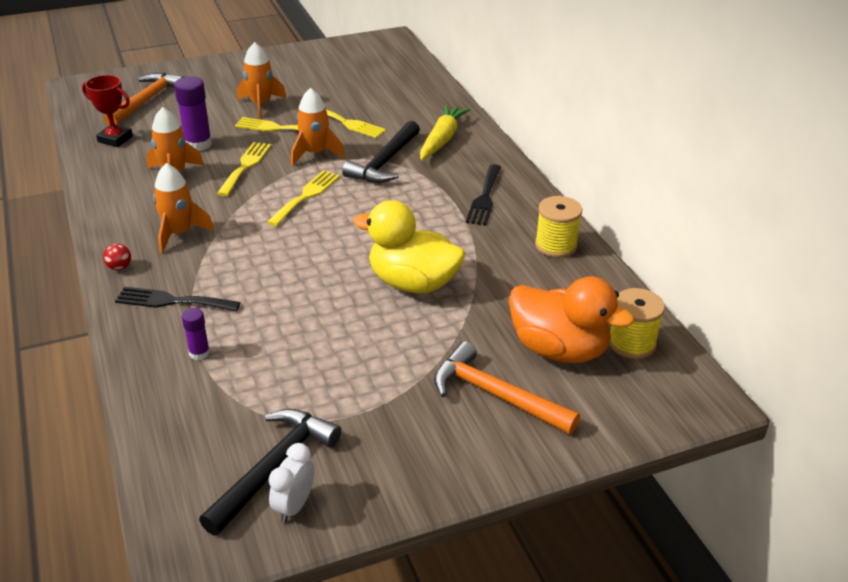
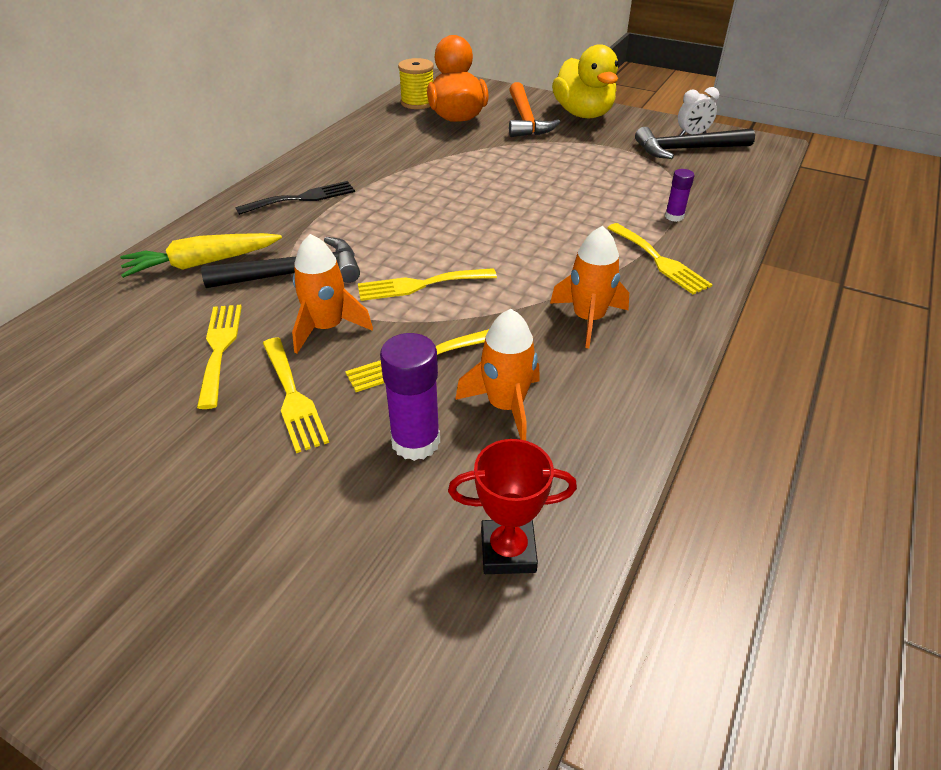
camera: 130 degrees left, 5 degrees up
red trophy [82,75,133,147] -> red trophy turned 75 degrees counterclockwise [448,439,577,574]
red ball [103,244,131,270] -> none
orange hammer [104,73,185,125] -> none
black fork [115,287,241,312] -> yellow fork [607,223,713,294]
orange rocket [237,42,287,119] -> none
yellow duck [353,200,465,293] -> yellow duck moved to [552,44,618,118]
yellow spool [535,196,582,258] -> none

